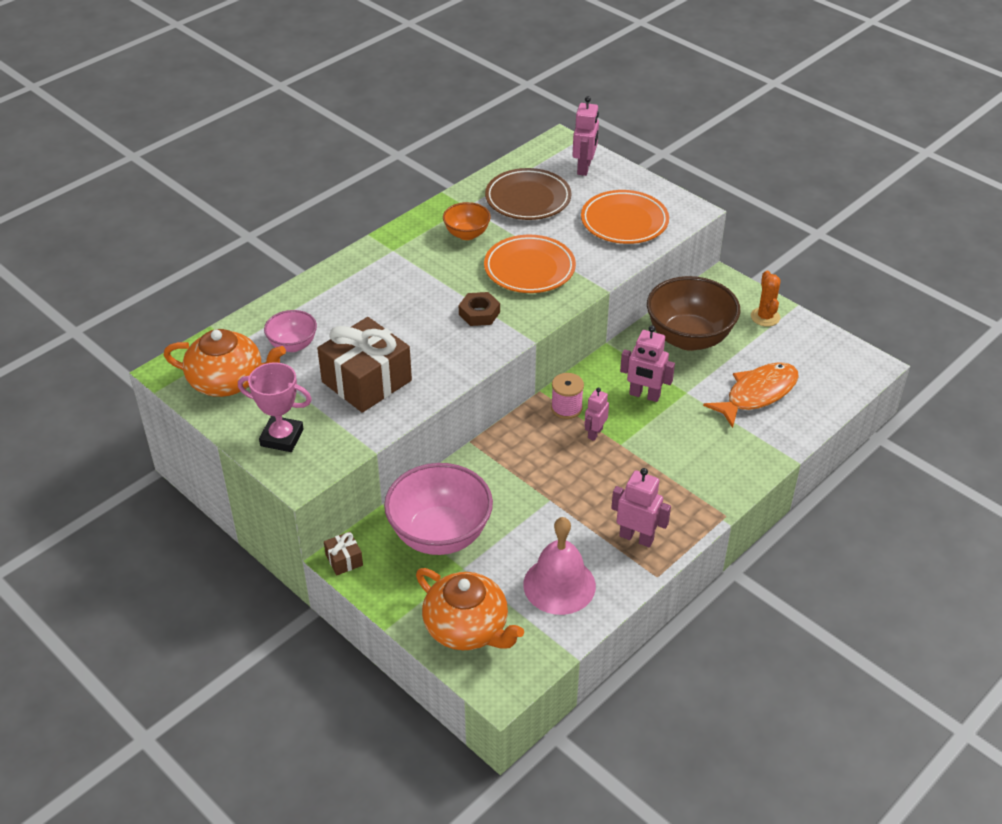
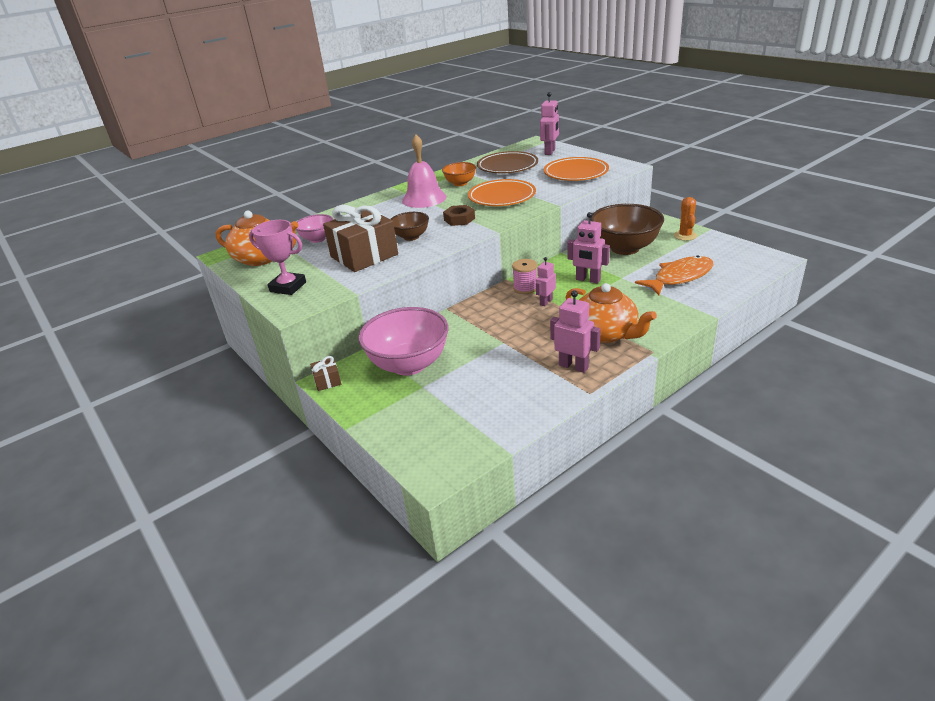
camera: 10 degrees right, 10 degrees down
orange teapot [416,568,524,650] -> orange teapot moved to [566,283,657,343]
pink bell [523,517,596,615] -> pink bell moved to [402,135,447,208]
none -> brown bowl [391,212,429,241]

